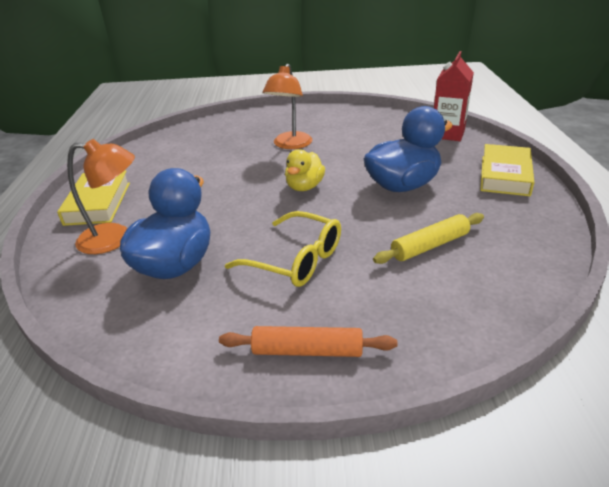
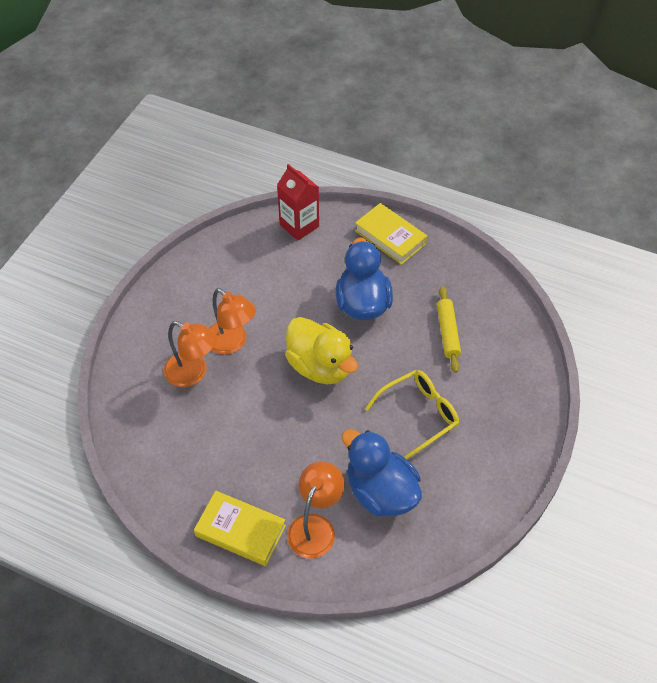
camera: 65 degrees left, 20 degrees up
orange rolling pin [219,326,397,357] -> none
yellow duck [285,149,325,191] -> yellow duck [285,317,358,384], size x1.67
none -> orange lamp [164,321,217,387]

